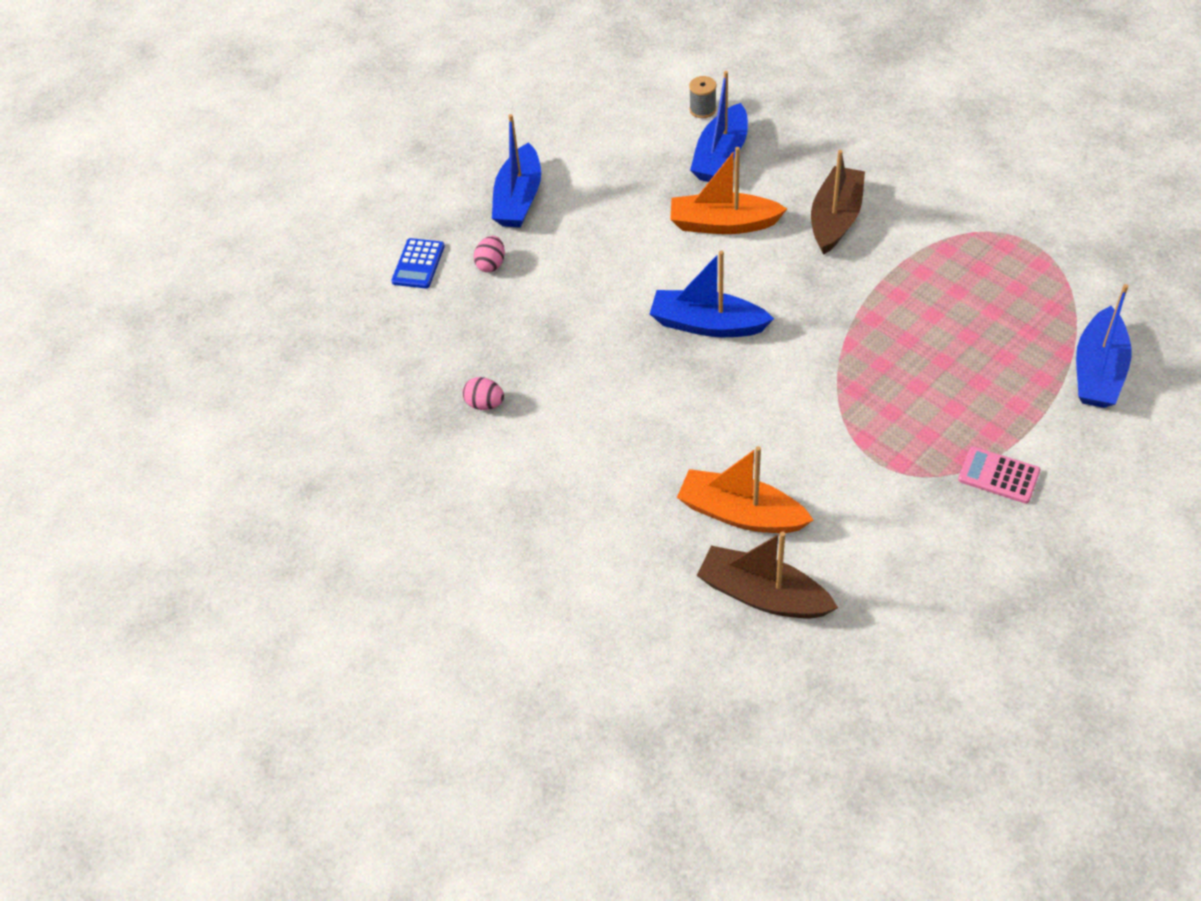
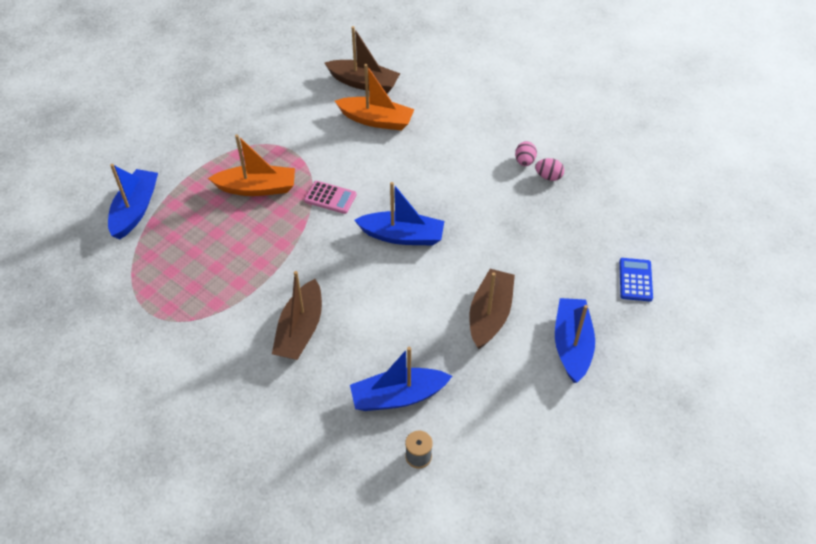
camera: 170 degrees right, 0 degrees up
pink egg [473,236,505,272] -> pink egg moved to [515,141,537,166]
orange boat [670,147,787,234] -> orange boat moved to [208,134,295,196]
blue boat [690,71,748,182] -> blue boat turned 120 degrees counterclockwise [350,347,452,411]
pink calculator [958,446,1041,504] -> pink calculator moved to [304,181,357,214]
none -> brown boat [469,269,515,349]

